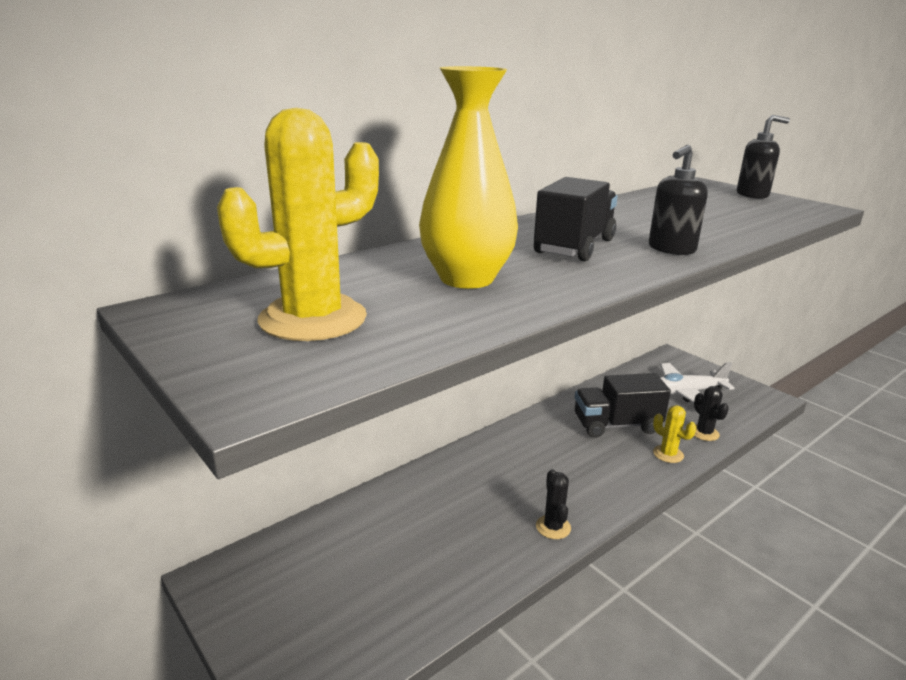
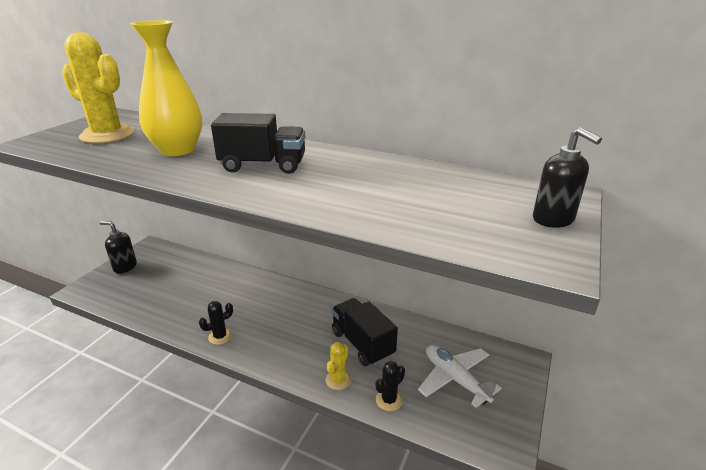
camera: 65 degrees right, 5 degrees up
black soap dispenser [649,145,707,255] -> black soap dispenser moved to [100,221,137,273]

